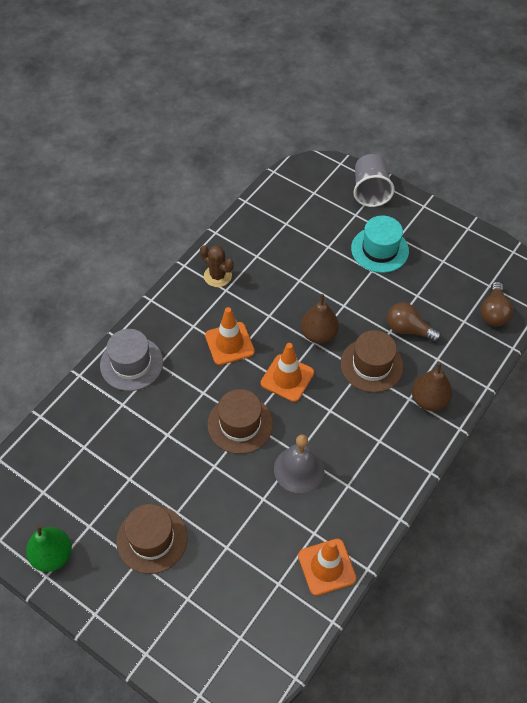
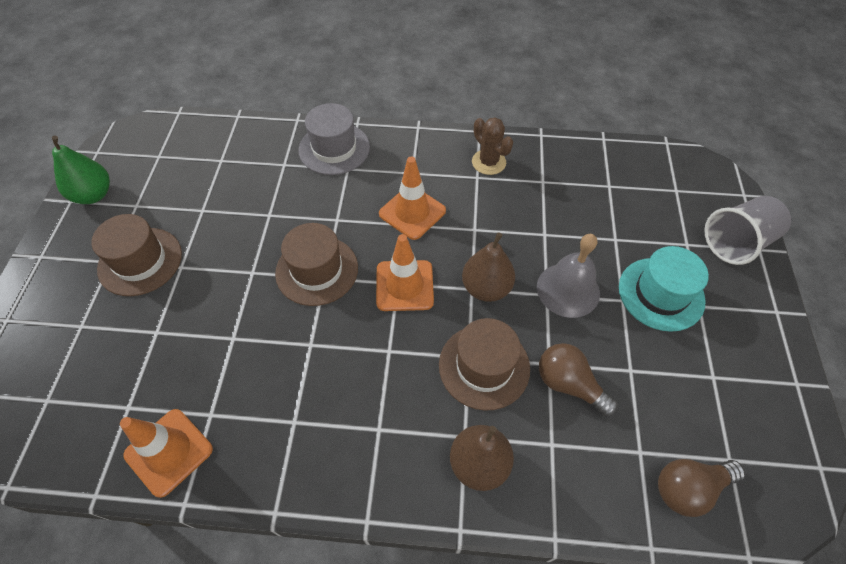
camera: 60 degrees right, 0 degrees up
brown cactus [200,245,234,287] -> brown cactus turned 45 degrees counterclockwise [472,117,513,175]
grey bell [274,434,324,493] -> grey bell moved to [537,234,600,318]
brown light bulb [387,302,441,343] -> brown light bulb turned 45 degrees counterclockwise [539,343,618,417]

